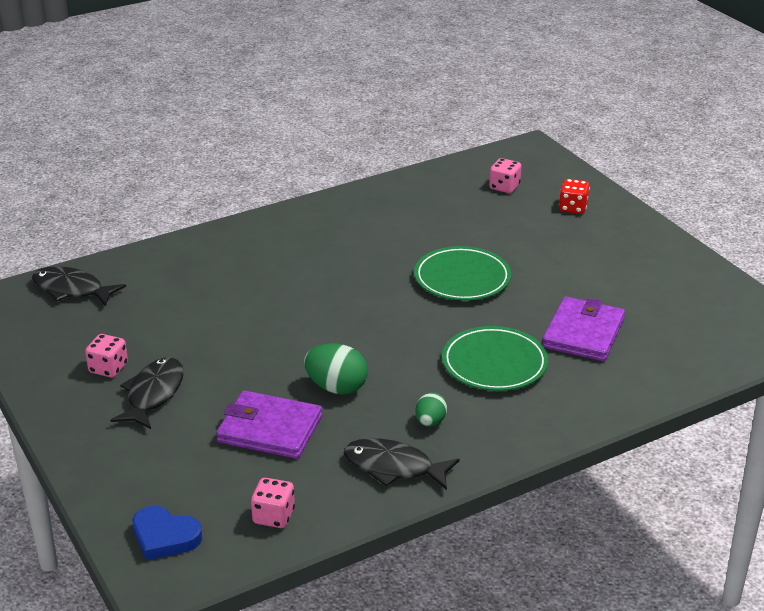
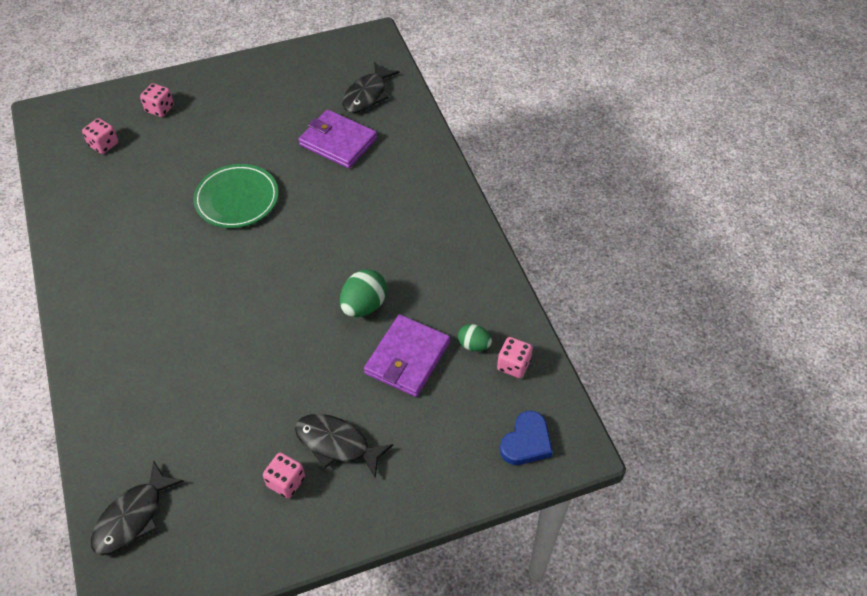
camera: 80 degrees left, 20 degrees up
black fish [344,438,460,490] -> black fish moved to [342,62,399,113]
green egg [415,392,447,427] -> green egg moved to [458,324,492,351]
green plate [442,326,548,391] -> none
red dice [559,179,590,214] -> pink dice [140,83,174,117]

